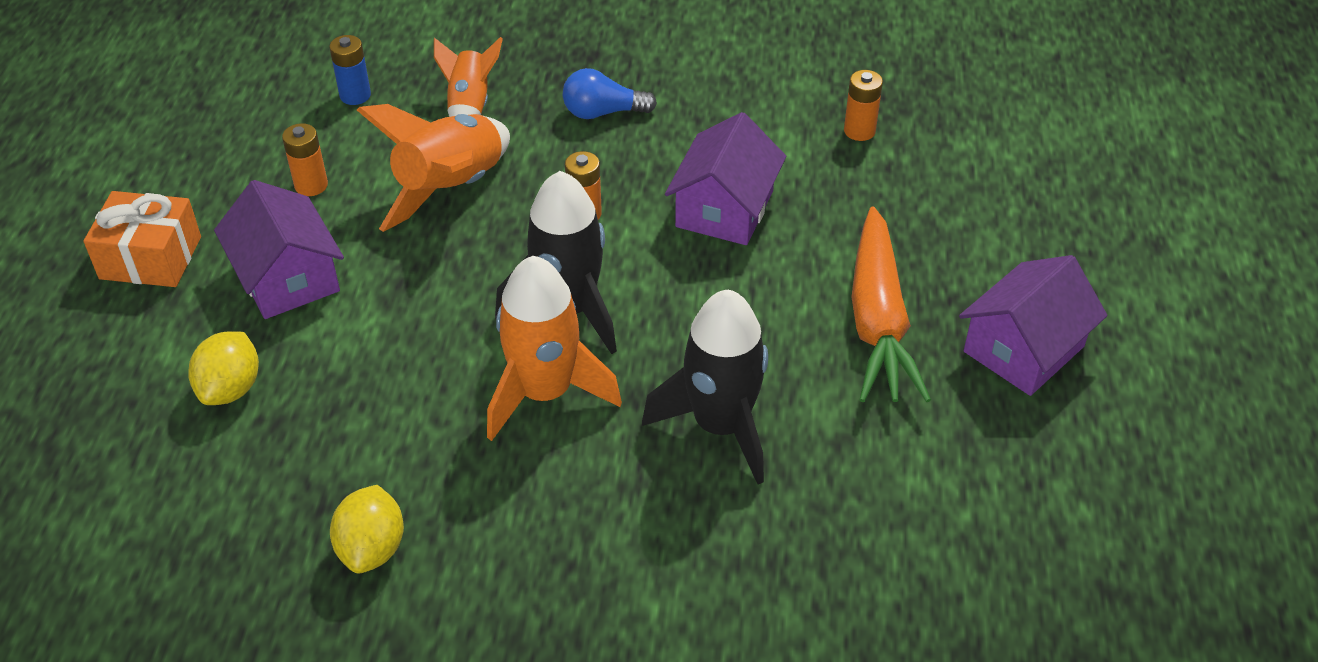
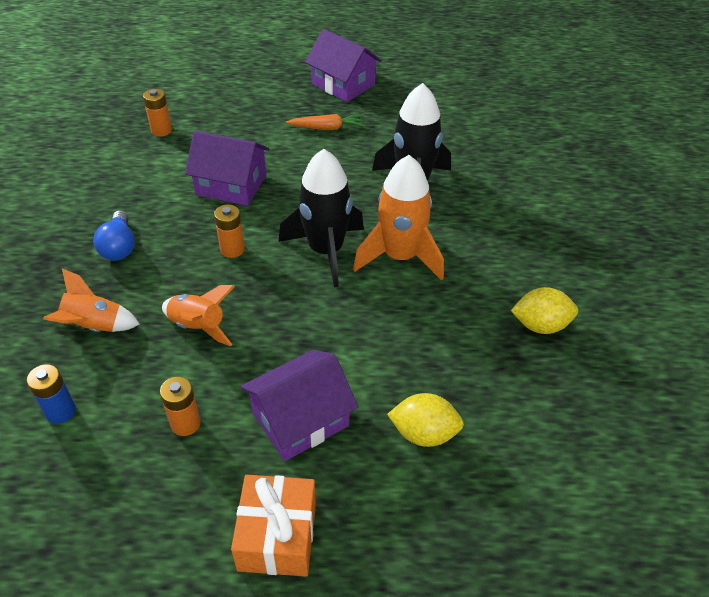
camera: 95 degrees left, 0 degrees up
orange rocket [357,104,510,232] -> orange rocket [162,285,235,346], size x0.61
orange carrot [852,206,931,402] -> orange carrot [286,114,365,130], size x0.53

